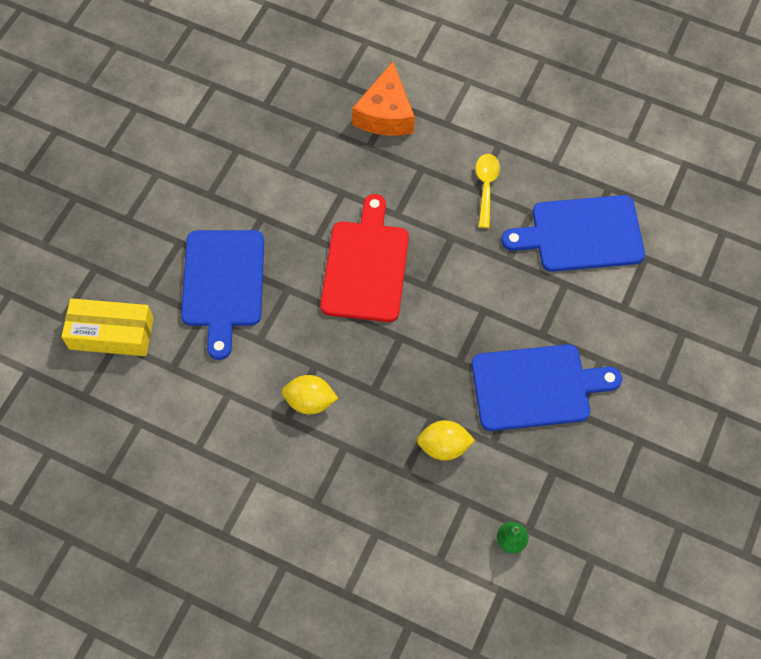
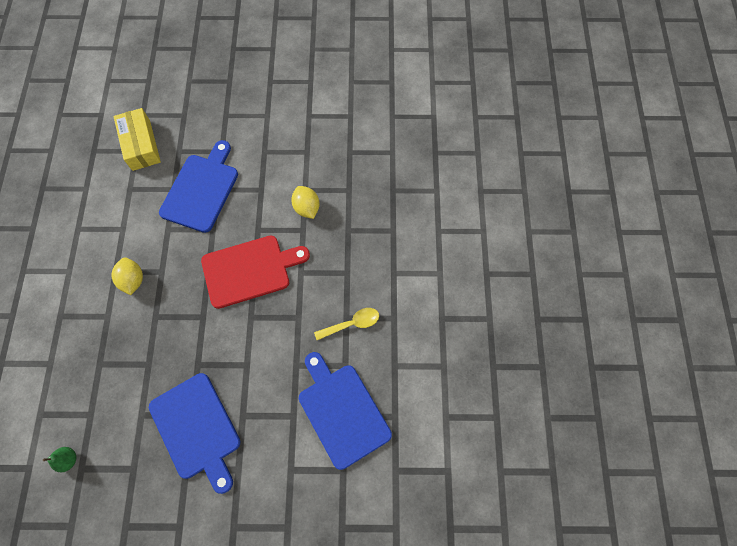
camera: 65 degrees right, 5 degrees up
blue cutting board [181,230,264,360] -> blue cutting board turned 135 degrees clockwise [159,140,238,233]
orange cheese [352,62,415,136] -> none
yellow lemon [417,420,475,461] -> yellow lemon moved to [291,186,320,219]

